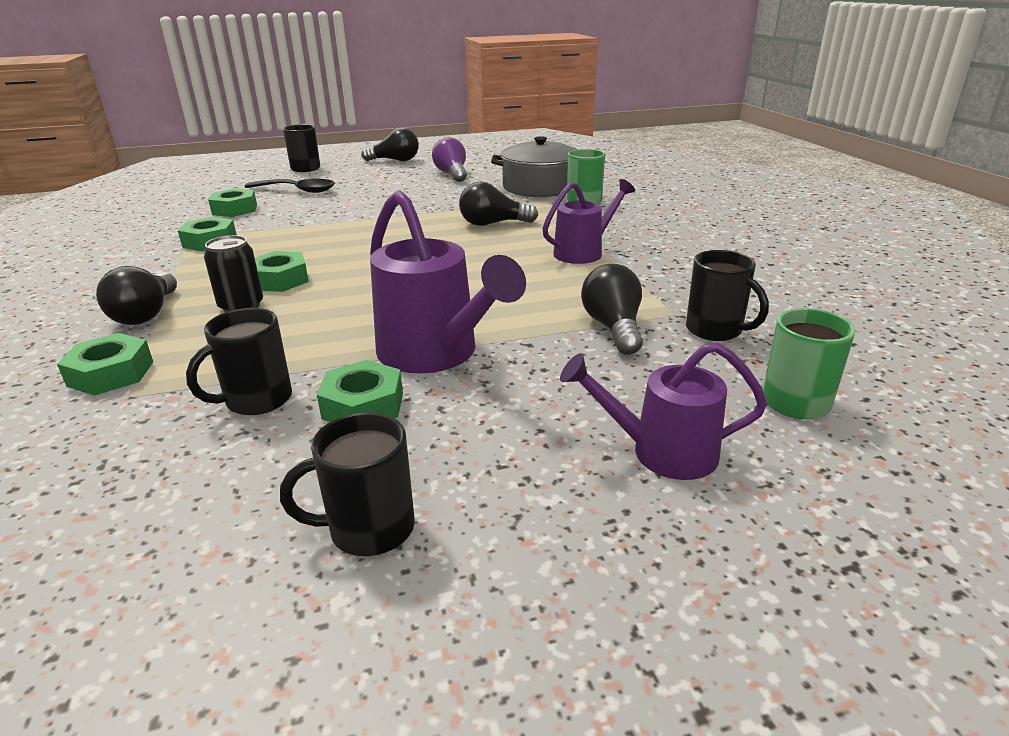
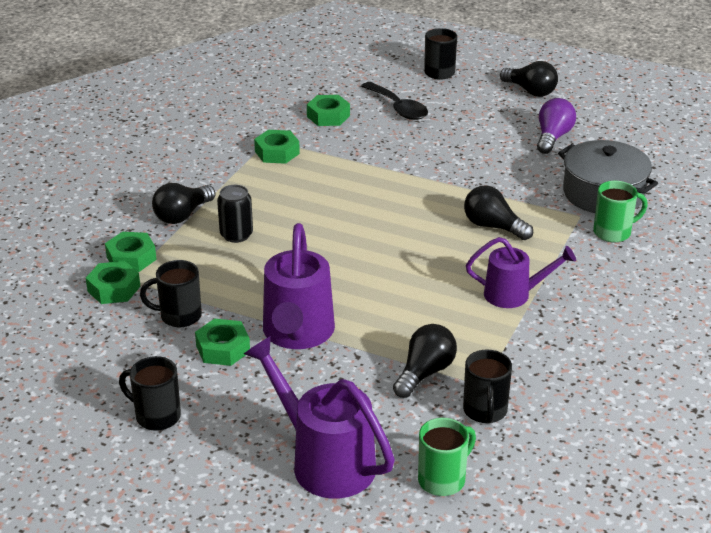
camera: 40 degrees right, 5 degrees up
green nut [255,251,309,292] -> green nut moved to [86,261,141,304]
purple watering can [560,342,767,480] -> purple watering can [244,336,395,499], size x1.56

